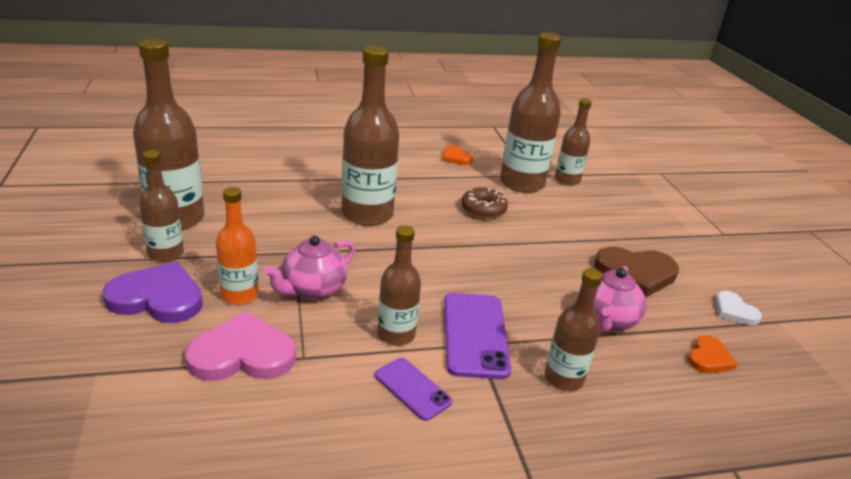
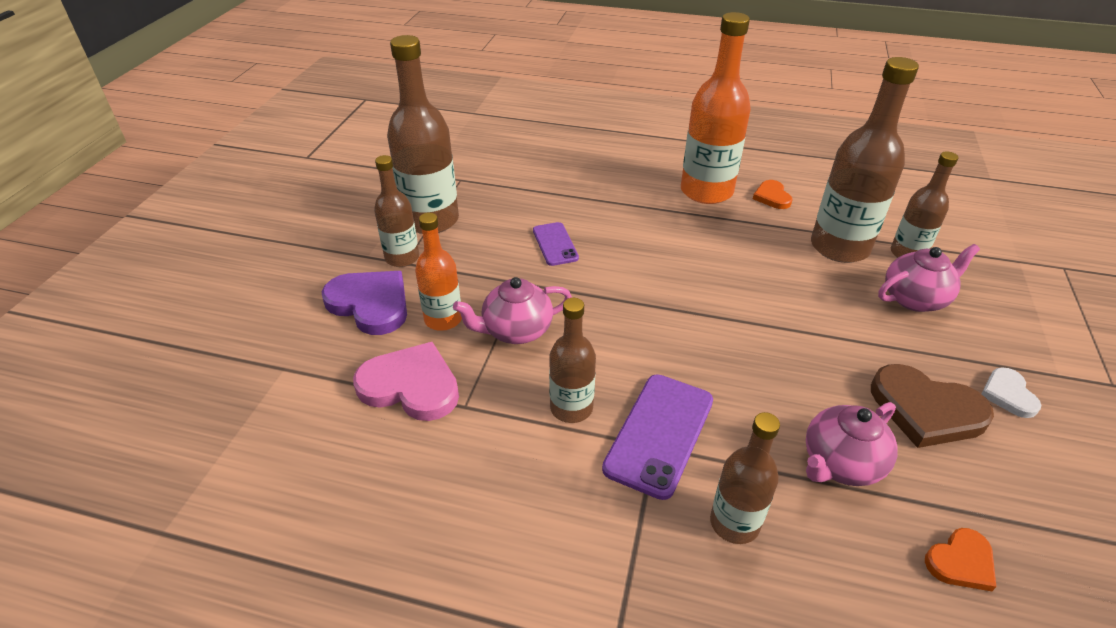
camera: 30 degrees right, 10 degrees up
brown bottle [342,46,399,226] -> none
purple phone [375,358,452,421] -> purple phone moved to [533,222,579,266]
brown donut [461,187,508,219] -> none
white heart [715,291,762,325] -> white heart moved to [981,367,1041,418]
none -> orange bottle [681,12,751,204]
none -> pink teapot [878,244,980,312]

